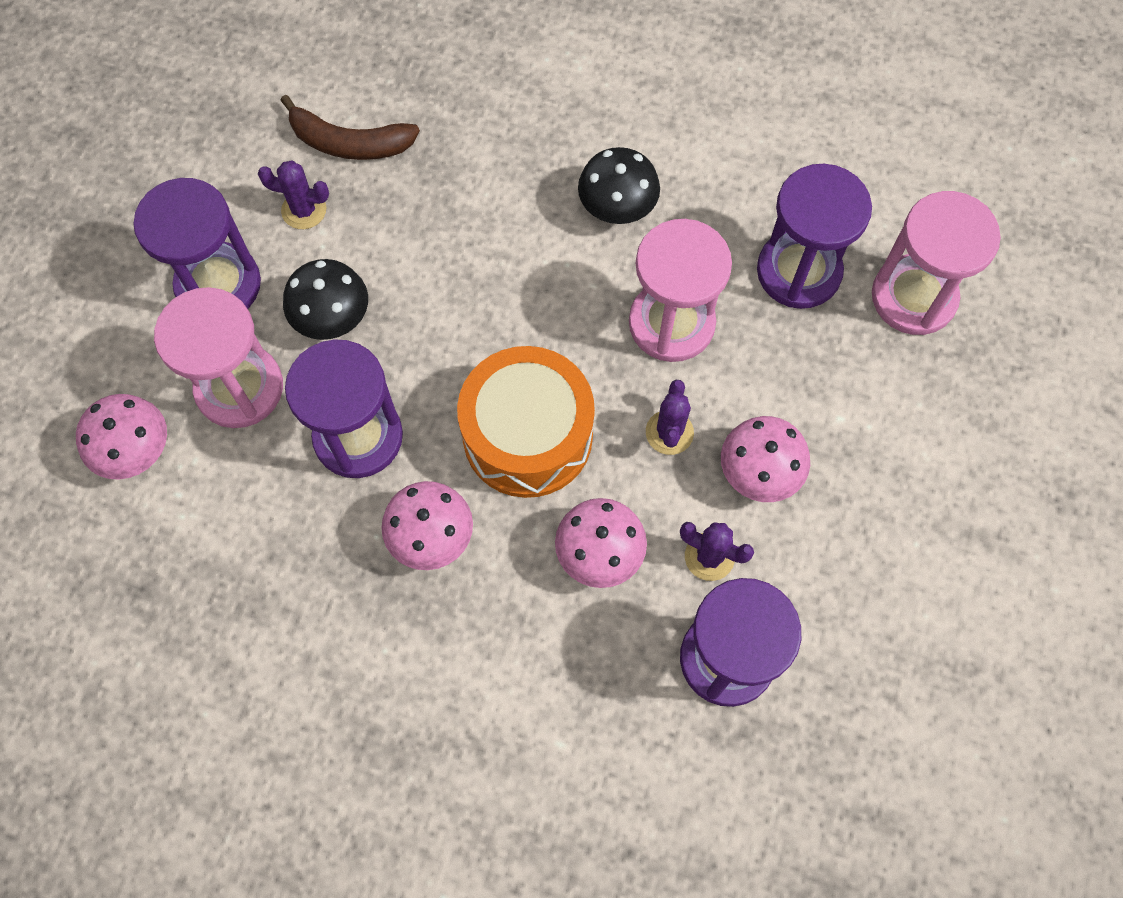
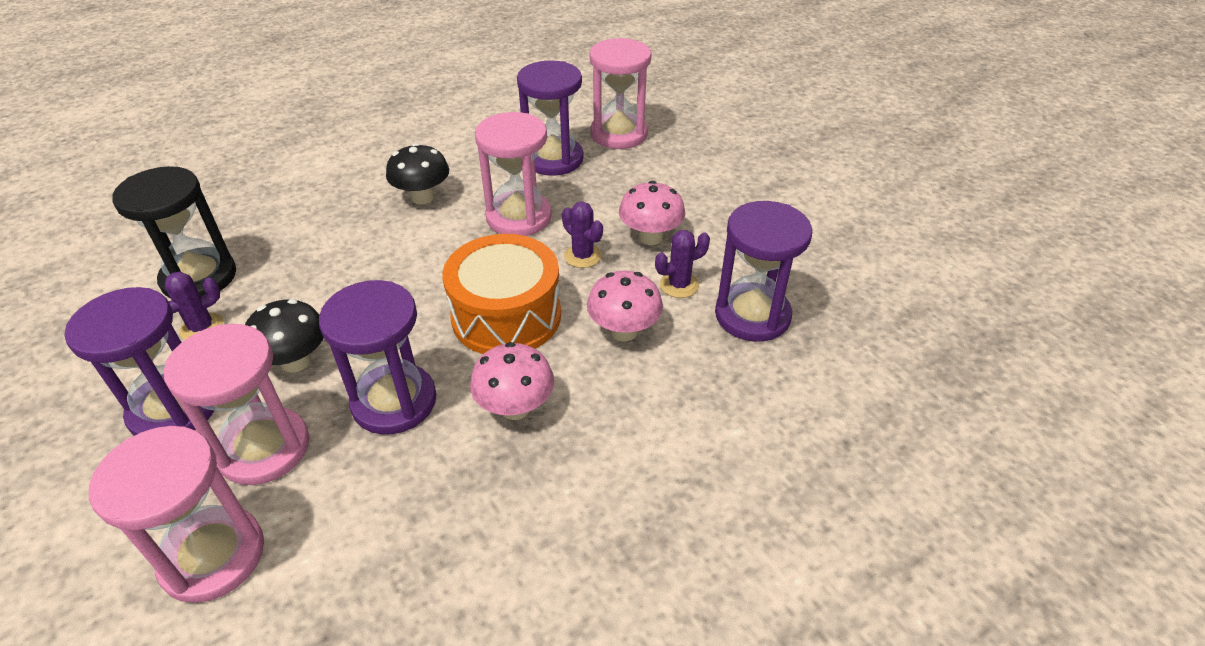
camera: 50 degrees left, 25 degrees down
pink mushroom [76,394,167,479] -> pink hourglass [89,426,264,603]
brown banana [280,95,420,160] -> black hourglass [112,166,236,299]

